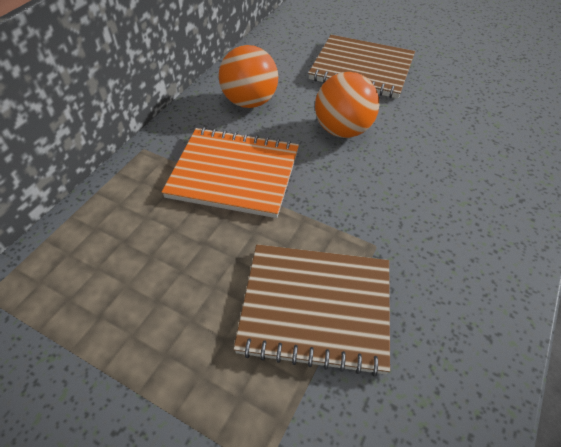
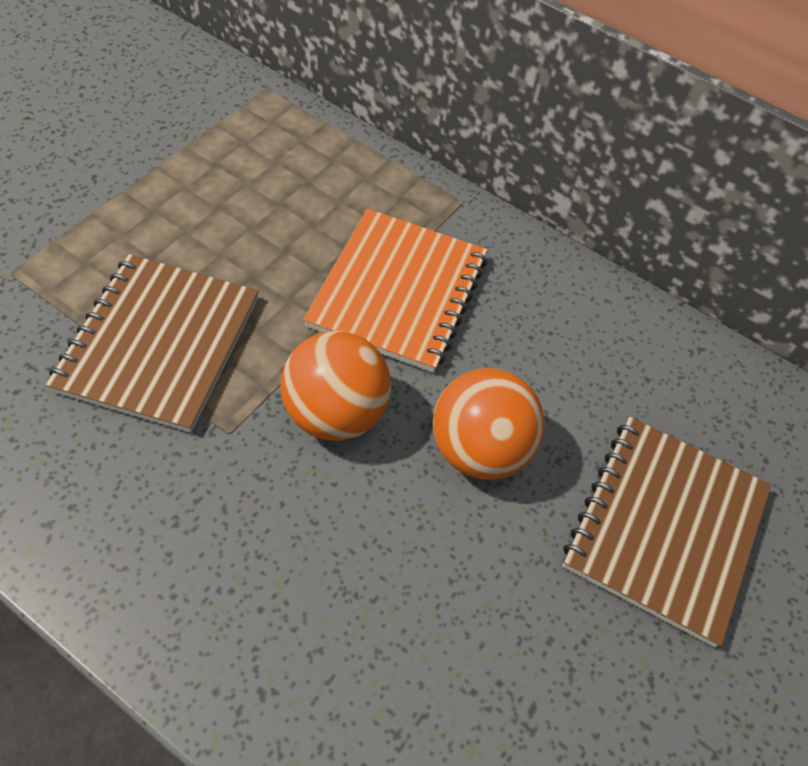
camera: 90 degrees right, 5 degrees up
orange ball [219,45,278,108] -> orange ball moved to [281,331,391,441]

